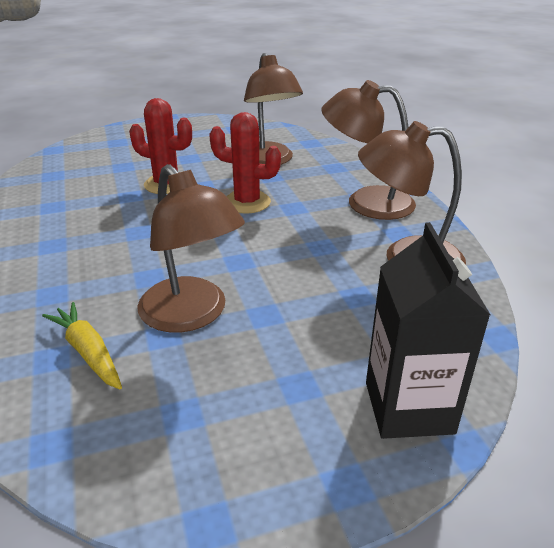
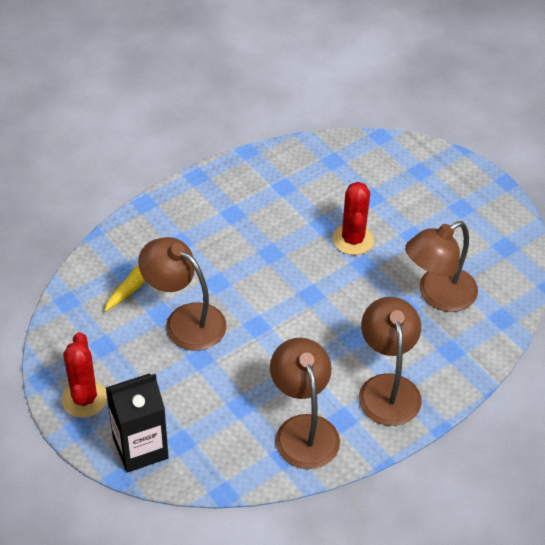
camera: 70 degrees right, 15 degrees up
brown lamp [137,164,245,333] -> brown lamp turned 90 degrees clockwise [138,237,226,351]
red cactus [209,112,281,214] -> red cactus moved to [62,332,107,418]

